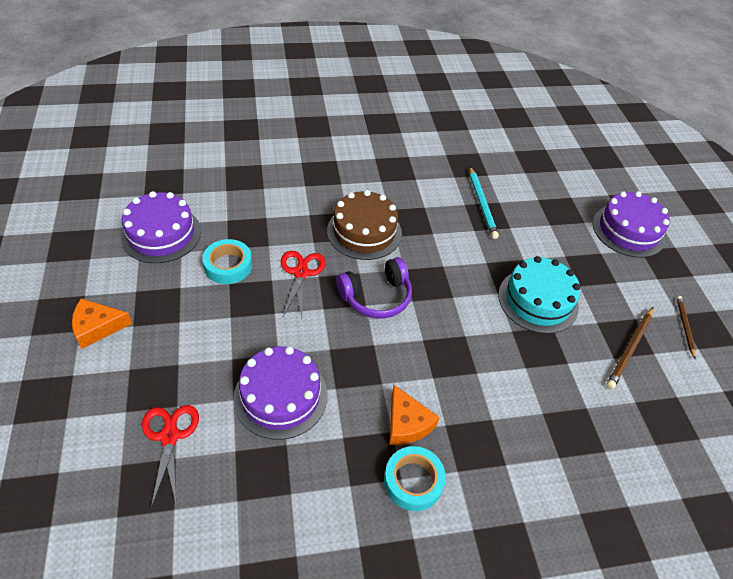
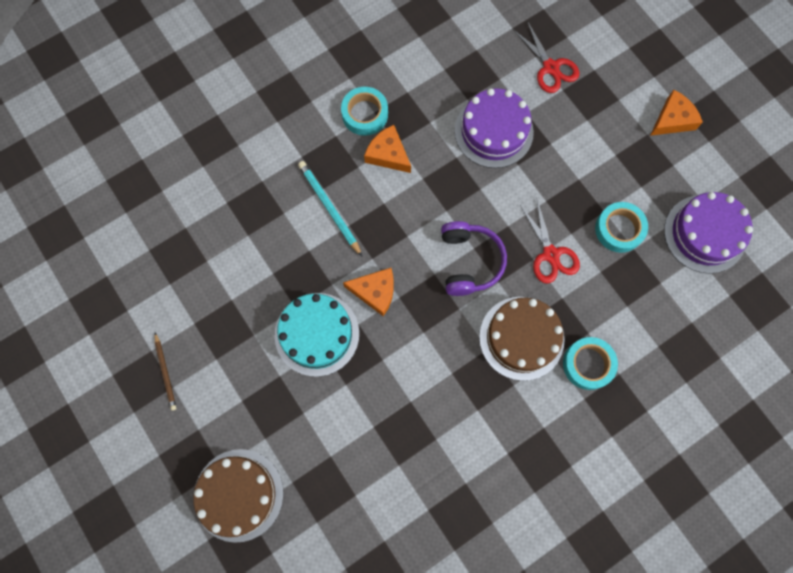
camera: 160 degrees right, 25 degrees up
purple headphones [336,257,412,319] -> purple headphones turned 135 degrees clockwise [441,221,507,296]
turquoise pencil [469,167,499,239] -> turquoise pencil moved to [298,161,362,256]
purple cake [593,191,670,258] -> brown cake [193,449,283,543]
brown pencil [606,307,654,389] -> none
none -> orange cheese [343,268,394,316]
none -> turquoise tape [563,337,618,390]

